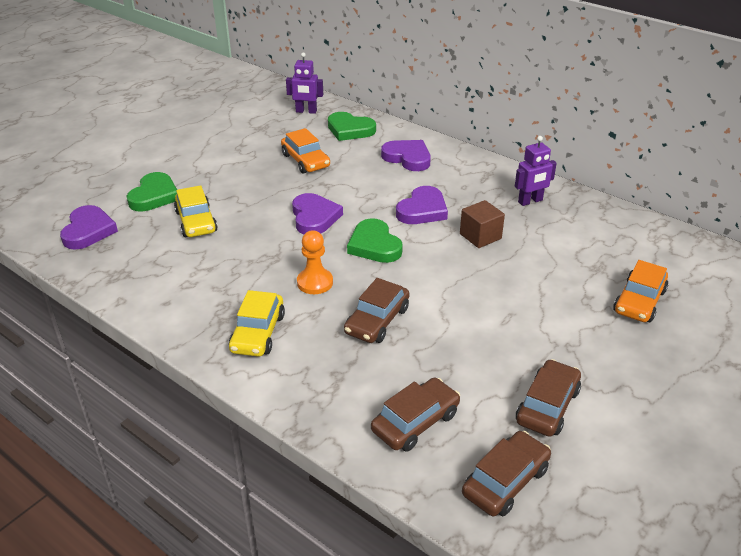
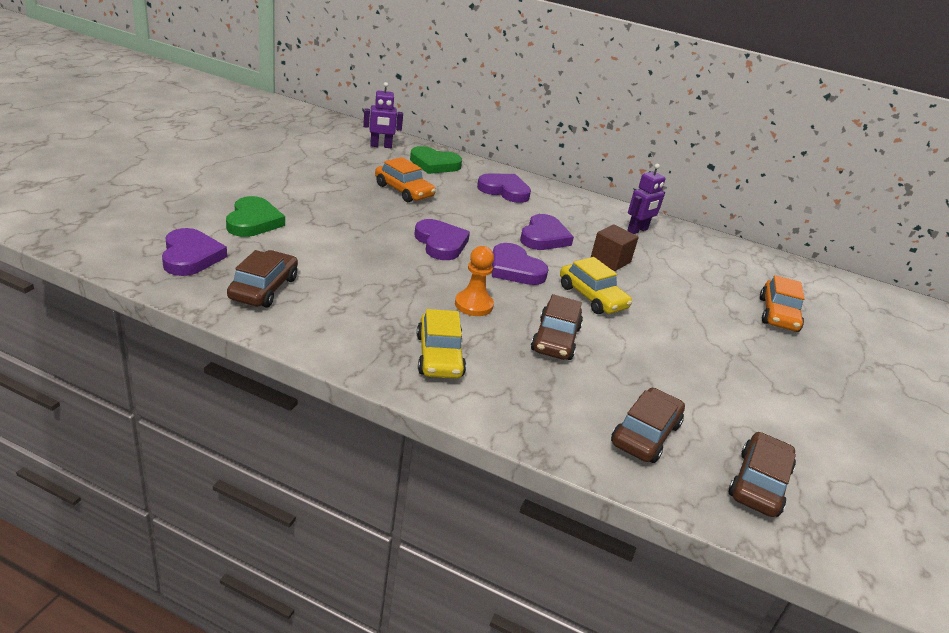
camera: 20 degrees left, 5 degrees down
yellow car [174,185,218,237] -> yellow car moved to [560,257,632,314]
green heart [347,218,403,263] -> purple heart [492,243,549,285]
brown car [516,359,581,437] -> brown car moved to [227,250,298,307]

